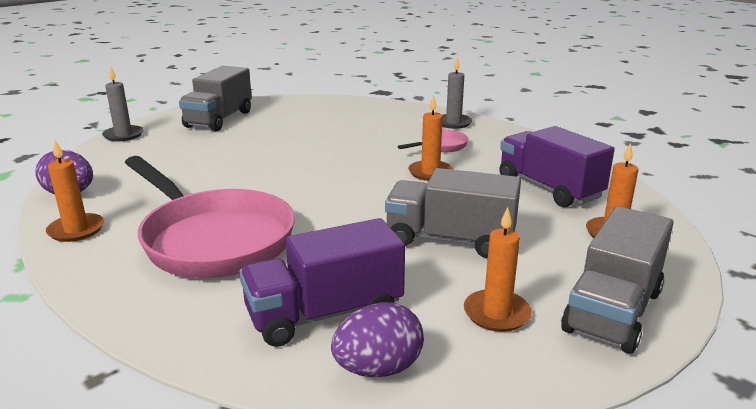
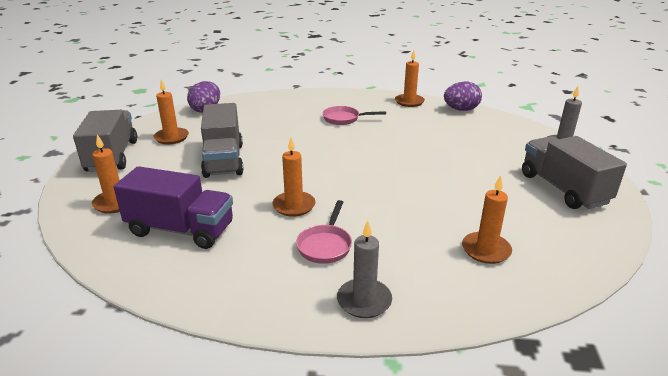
camera: 140 degrees right, 5 degrees up
pink pan [125,156,295,278] -> pink pan [323,106,386,125], size x0.43
purple truck [239,218,405,347] -> none
grey truck [385,168,521,258] -> grey truck turned 105 degrees clockwise [201,103,244,178]
none -> orange candle [462,175,512,264]

